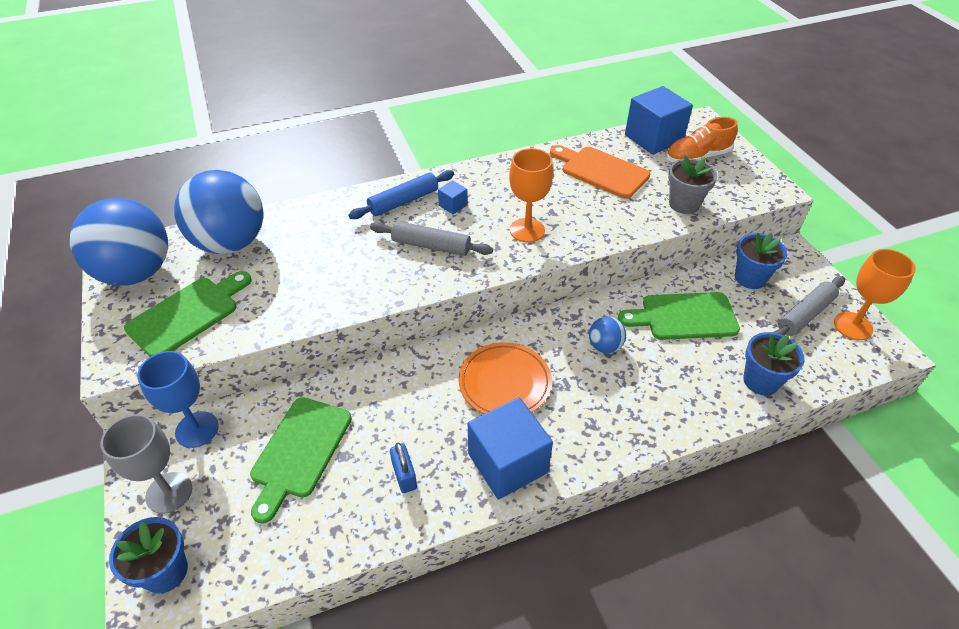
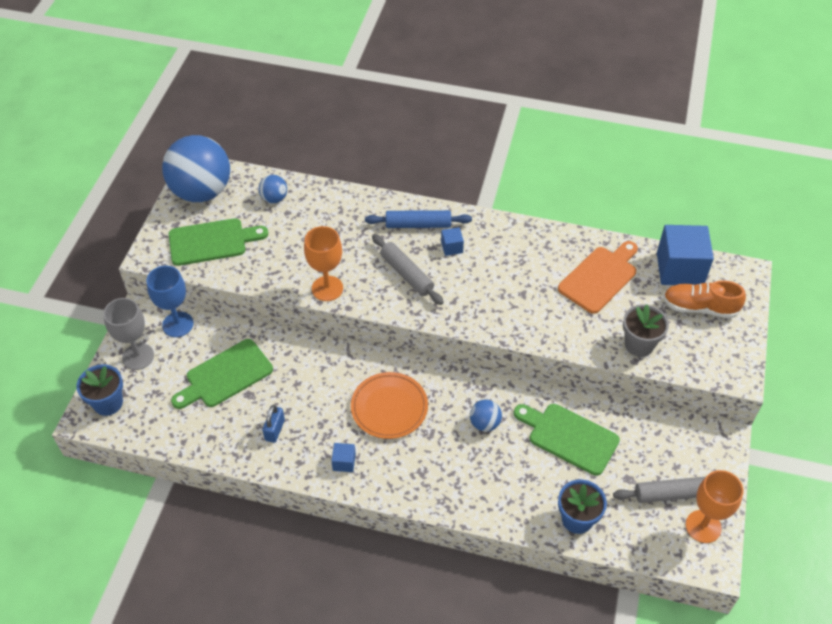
camera: 35 degrees right, 5 degrees up
blue ball [174,170,264,254] -> blue ball [259,175,287,203], size x0.43
blue cube [468,397,553,500] -> blue cube [331,443,356,472], size x0.44
orange goblet [509,148,553,242] -> orange goblet moved to [304,226,343,301]
orange cutting board [550,145,650,199] -> orange cutting board turned 60 degrees clockwise [558,241,638,314]
blue flower pot [735,232,788,289] -> none

